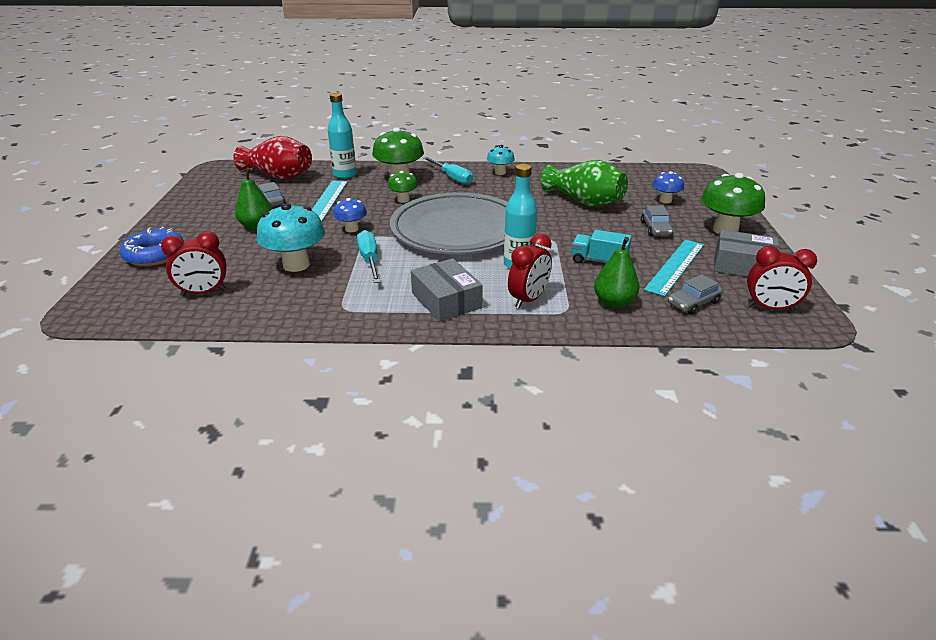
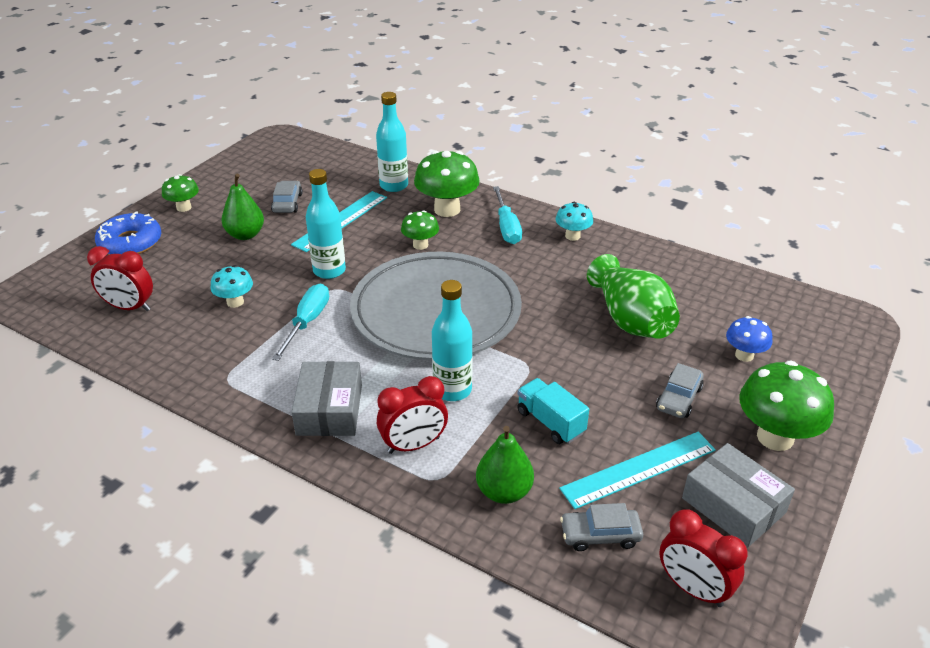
camera: 30 degrees right, 5 degrees up
red vase [234,136,312,179] -> none
turquoise mushroom [257,203,325,272] -> turquoise mushroom [211,265,253,308], size x0.56
blue mushroom [333,198,367,232] -> turquoise bottle [306,169,346,279]
none -> green mushroom [162,174,199,212]

